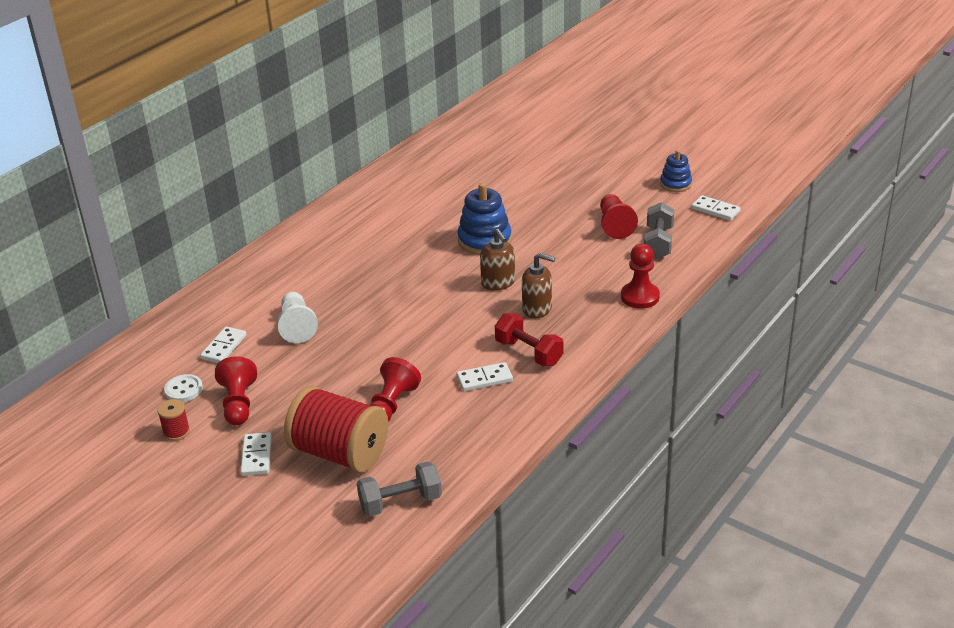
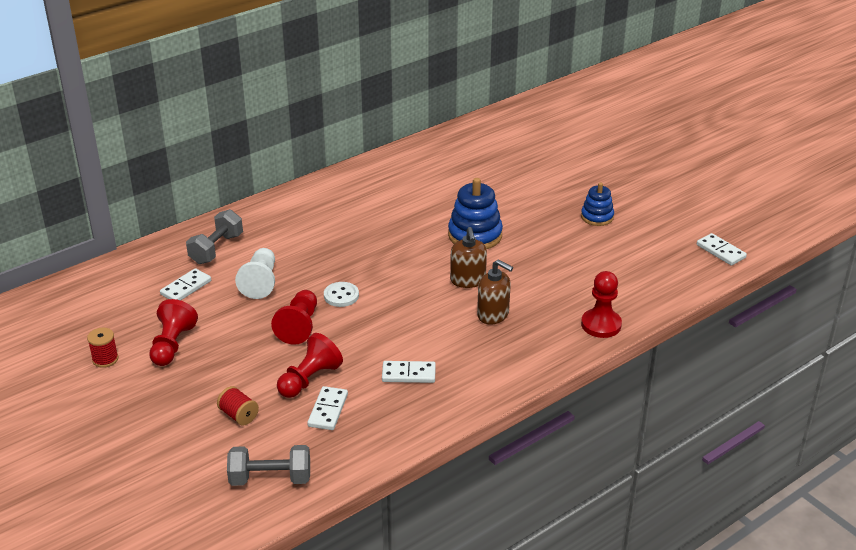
camera: 15 degrees right, 0 degrees up
white button [164,374,203,402] -> white button moved to [324,282,359,307]
white domino [240,432,272,476] -> white domino moved to [307,386,348,430]
red spool [284,385,388,473] -> red spool [217,386,259,426], size x0.41
red dumbbell [495,313,563,366] -> none
red pawn [600,194,638,239] -> red pawn moved to [271,290,317,345]
grey dumbbell [644,202,674,259] -> grey dumbbell moved to [186,209,243,264]
blue stacking toy [660,150,692,192] -> blue stacking toy moved to [581,182,614,226]

